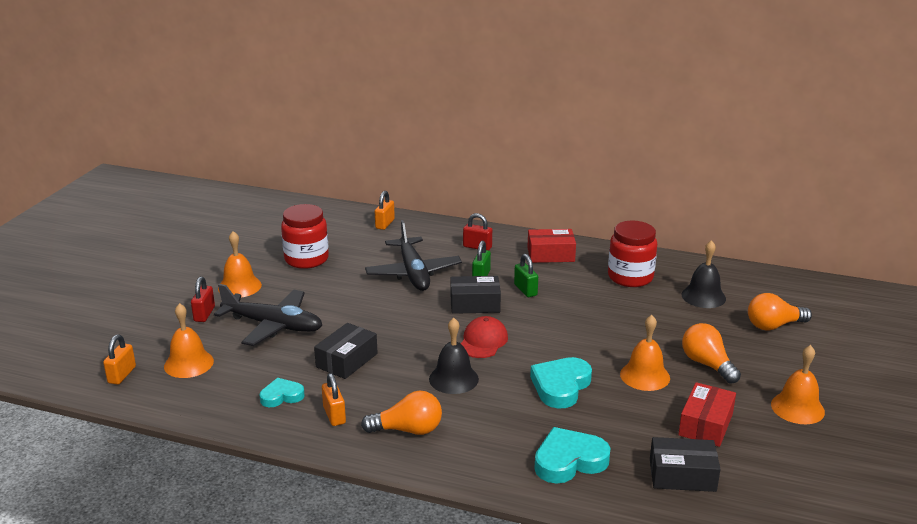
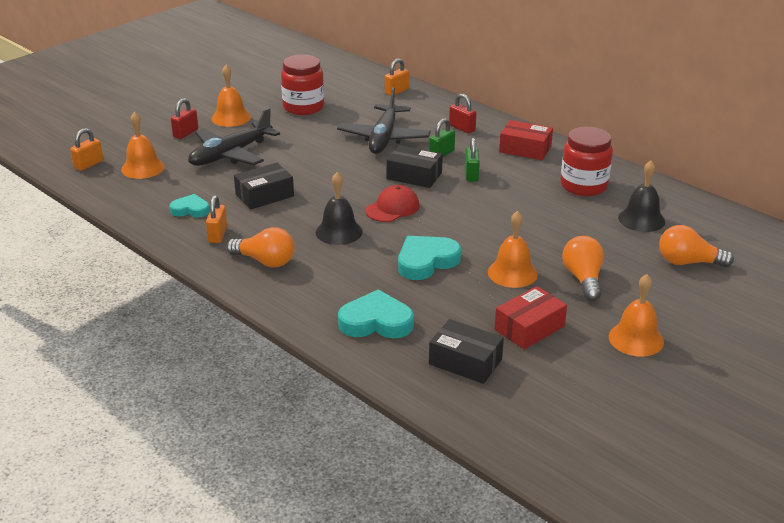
camera: 25 degrees right, 5 degrees up
black plane [214,284,322,346] -> black plane turned 90 degrees clockwise [188,108,280,166]

